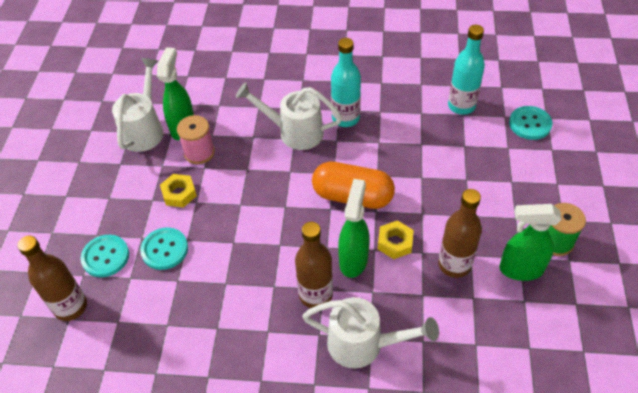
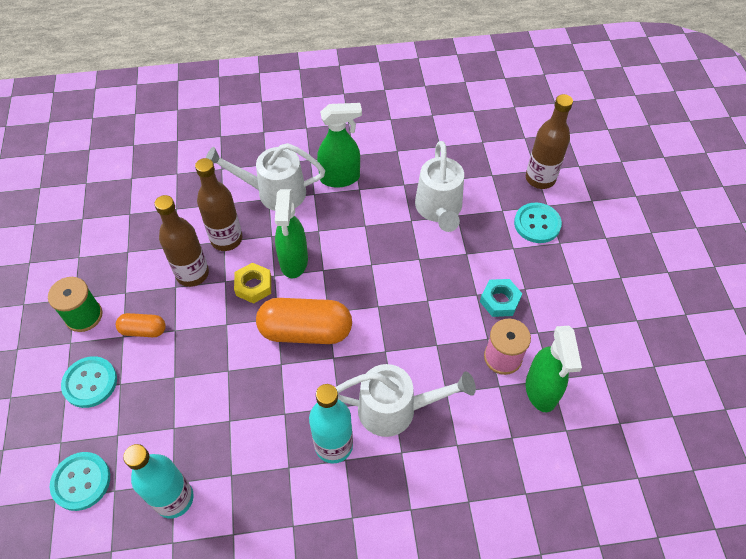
camera: 165 degrees right, 5 degrees up
white watering can [112,58,164,152] -> white watering can moved to [415,141,464,232]
turquoise button [140,228,188,270] -> turquoise button moved to [61,356,117,408]
yellow nut [160,174,197,208] -> turquoise nut [480,279,522,317]
brown bottle [295,222,333,308] -> brown bottle moved to [195,158,242,251]
green spray bottle [499,204,562,281] -> green spray bottle moved to [317,103,362,188]
none -> orange capsule [115,313,166,337]

